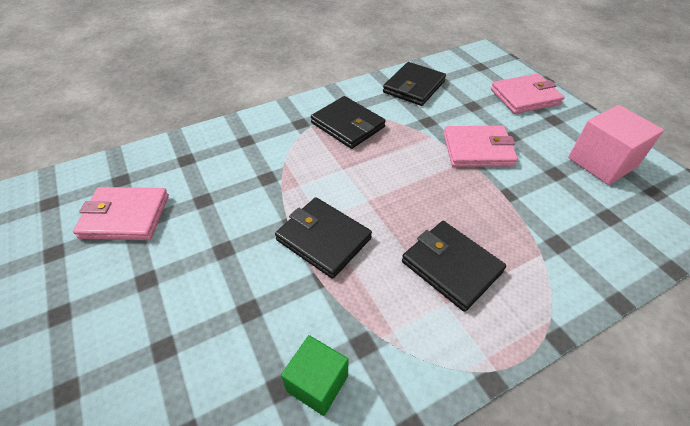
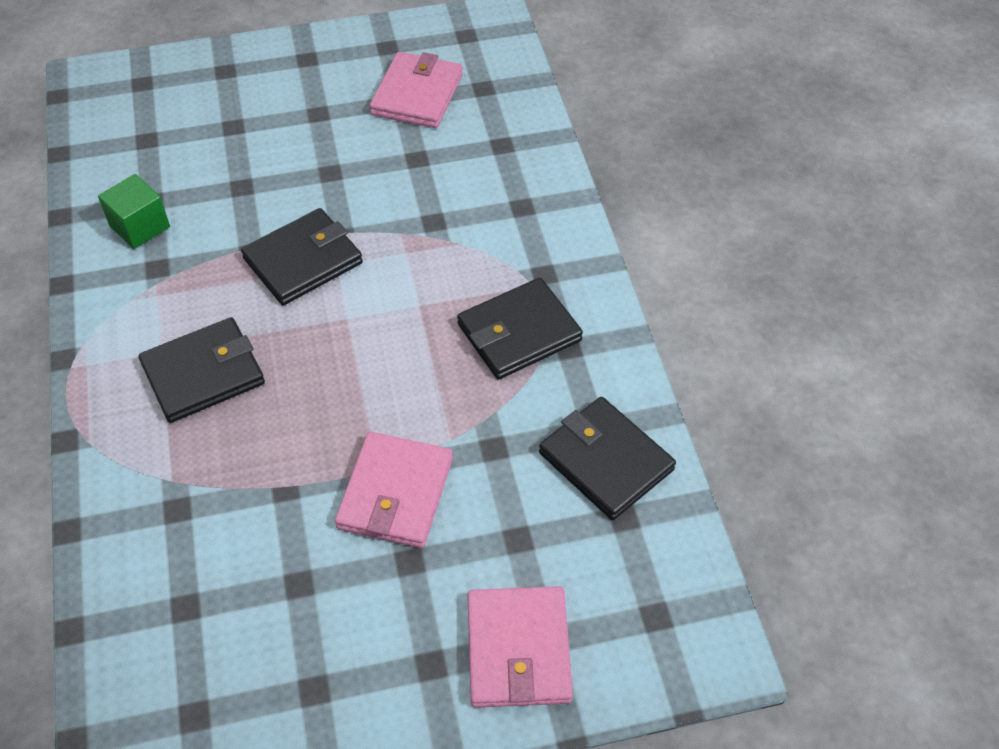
camera: 105 degrees right, 5 degrees up
pink cube [568,105,664,185] -> none

